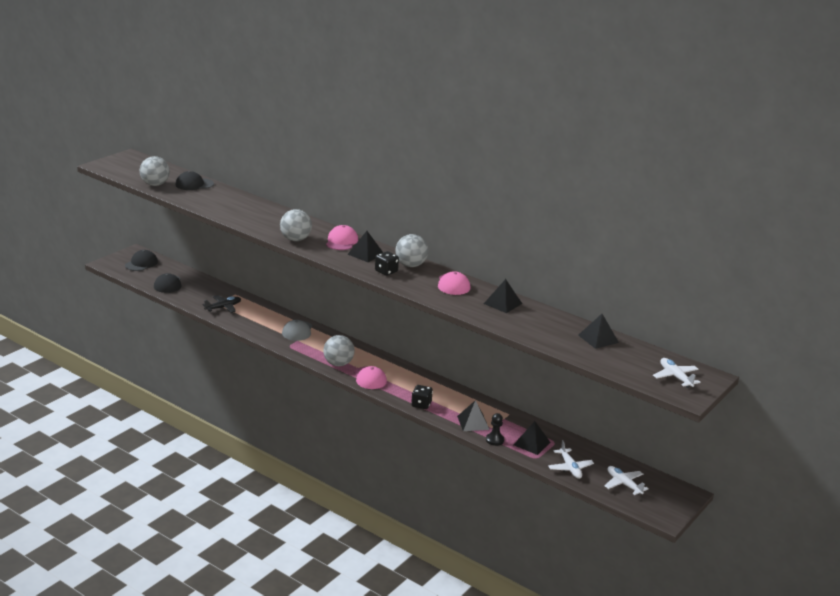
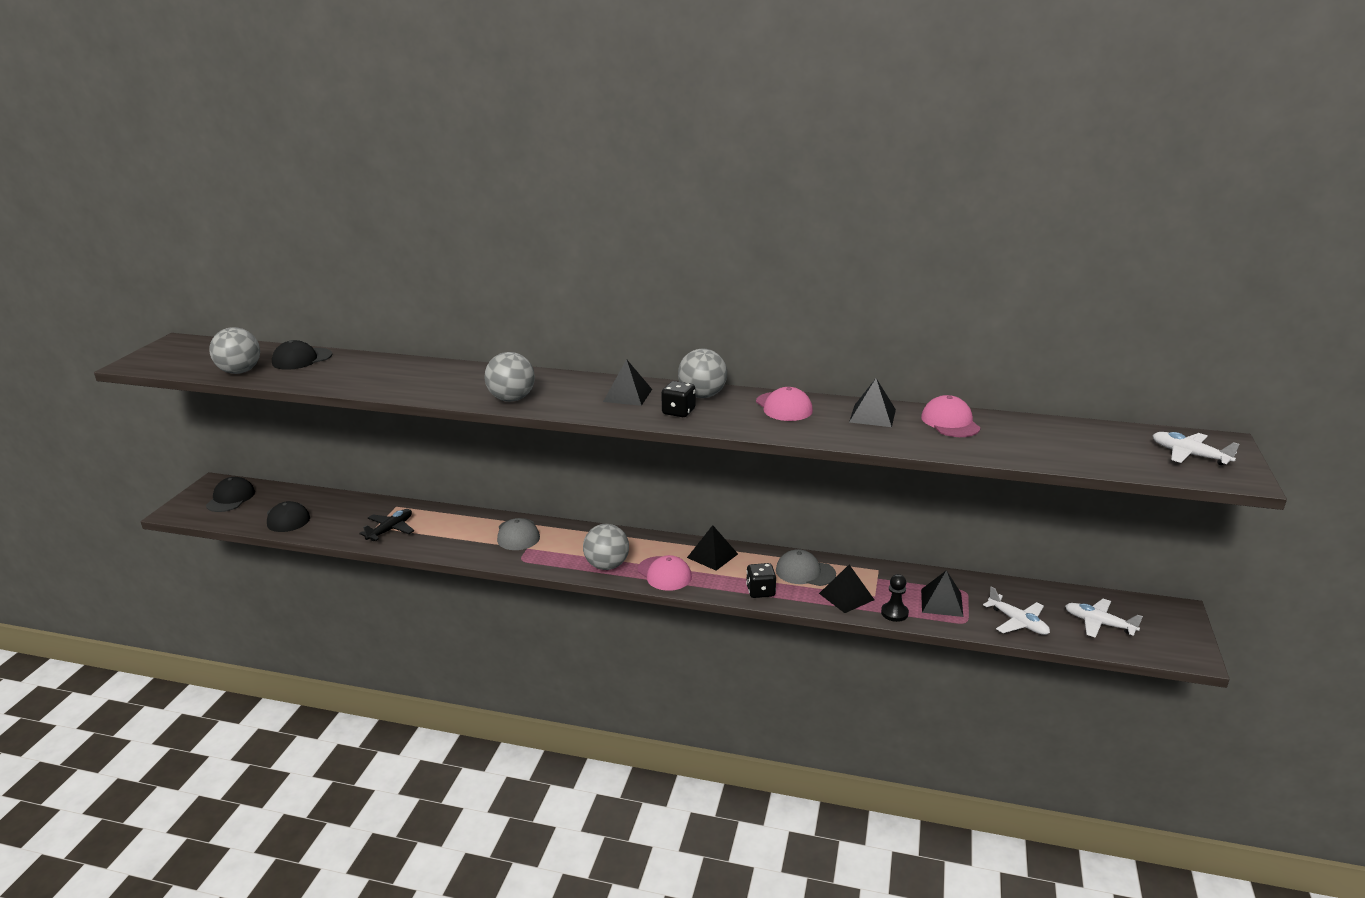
camera: 20 degrees left, 0 degrees up
pink cap [326,225,358,250] -> pink cap moved to [921,395,980,437]
black pyramid [578,314,619,349] -> black pyramid moved to [687,525,738,571]
none -> grey cap [776,549,836,586]

